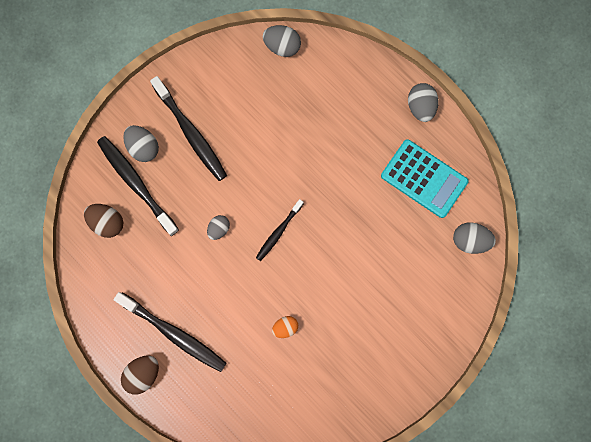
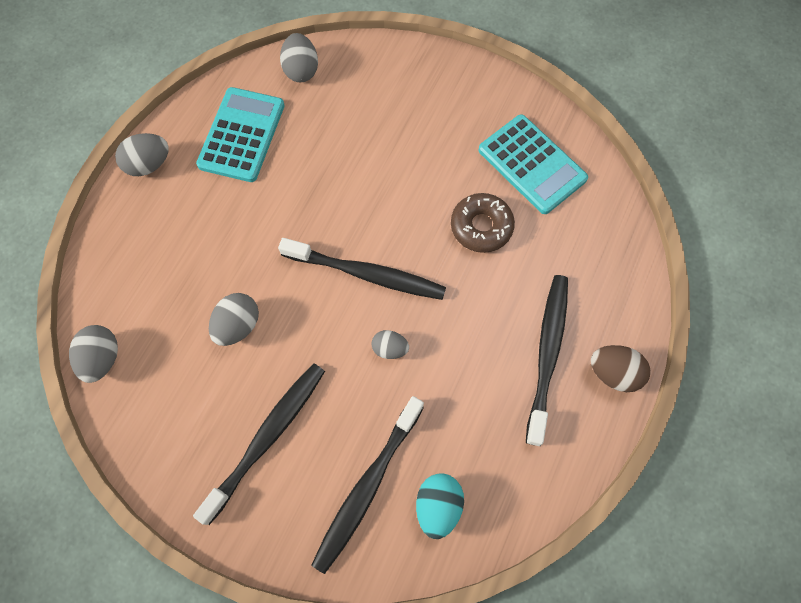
camera: 110 degrees left, 10 degrees down
brown egg [84,204,123,238] -> turquoise egg [416,473,464,539]
grey egg [123,125,159,162] -> grey egg moved to [209,293,259,346]
black toothbrush [256,199,304,261] -> black toothbrush [278,238,446,300], size x1.71
orange egg [272,316,298,338] -> brown donut [451,193,515,253]
none -> turquoise calculator [479,114,588,214]

